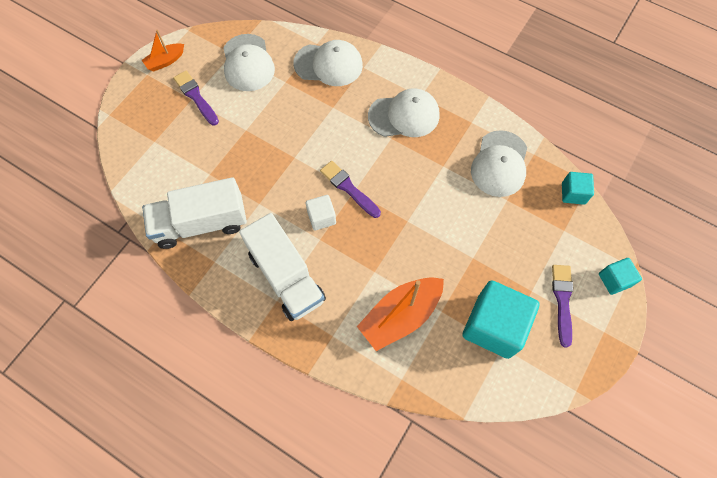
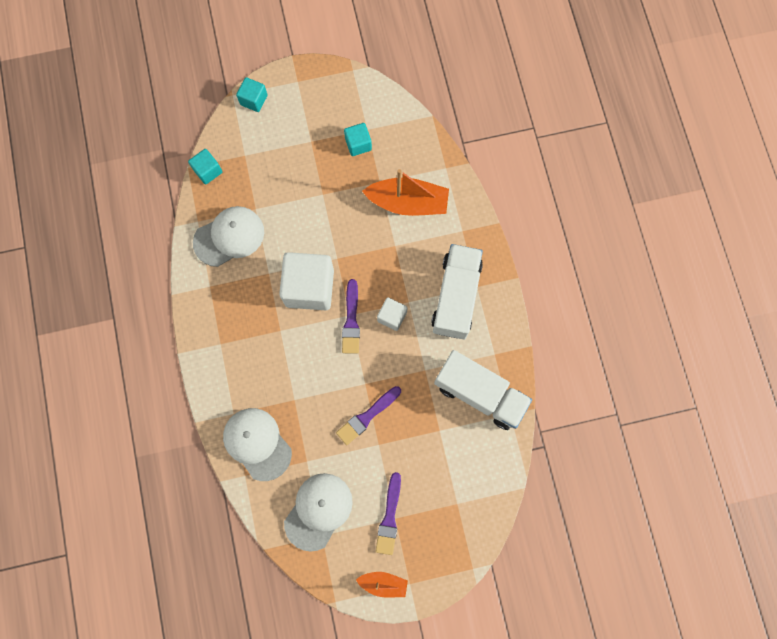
camera: 135 degrees left, 10 degrees up
white cap [368,89,440,137] -> none
turquoise cube [462,280,540,359] -> turquoise cube [344,123,372,156], size x0.50
purple brush [552,265,573,348] -> purple brush moved to [336,386,401,445]
none -> white cube [279,252,334,310]

